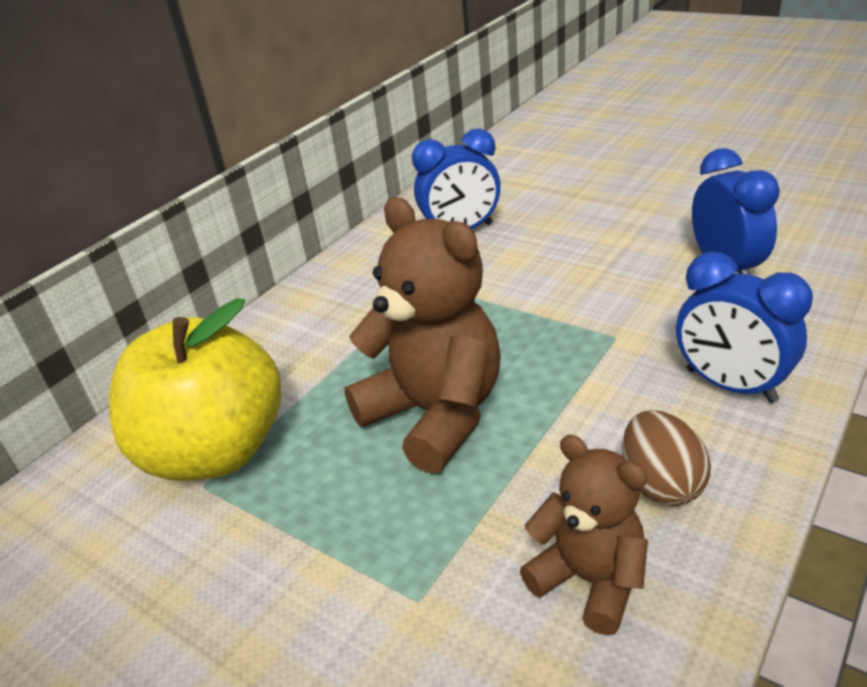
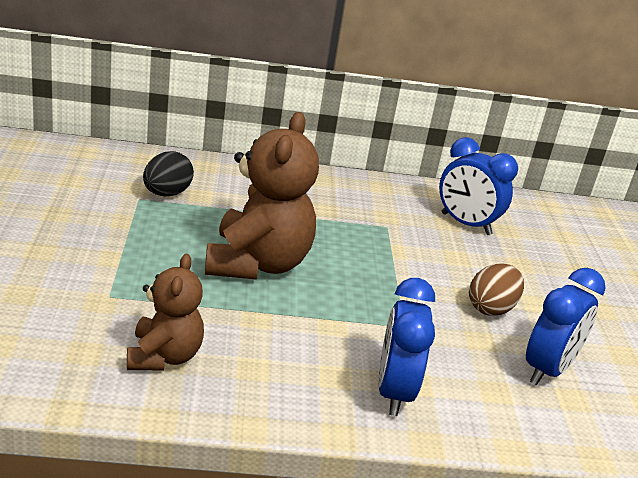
camera: 45 degrees right, 5 degrees down
yellow apple [109,298,281,481] -> black egg [143,151,194,196]
brown egg [622,410,711,506] -> brown egg moved to [469,263,524,316]

